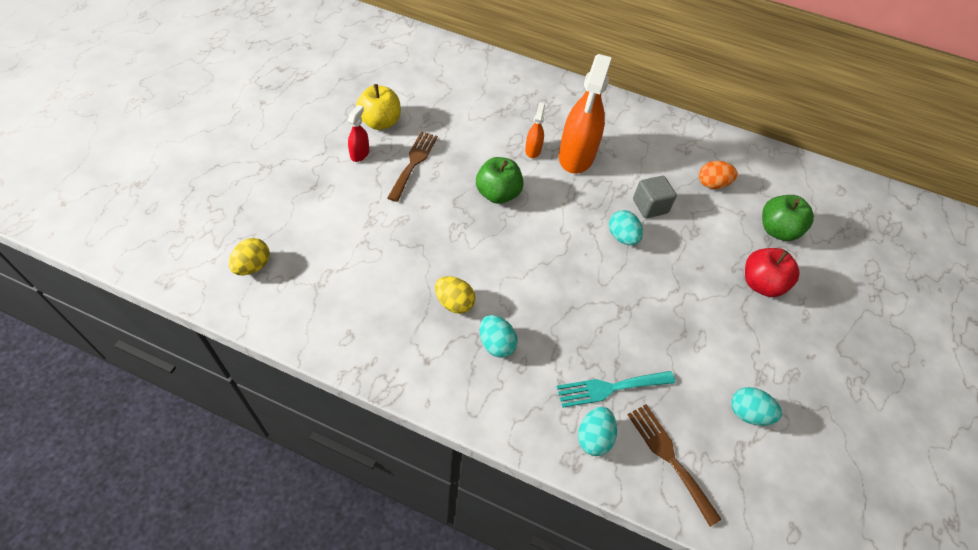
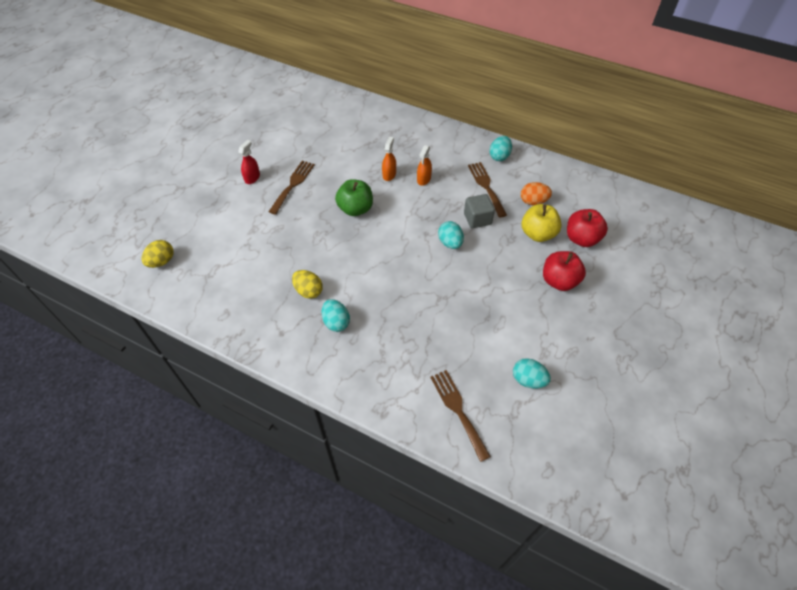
camera: 10 degrees right, 0 degrees up
yellow apple [356,84,401,130] -> yellow apple moved to [522,204,562,242]
turquoise fork [557,371,675,408] -> none
orange spray bottle [559,54,612,174] -> orange spray bottle [417,145,432,186], size x0.45
turquoise egg [578,407,617,456] -> turquoise egg moved to [489,136,512,161]
green apple [762,195,814,241] -> red apple [567,209,608,247]
none -> brown fork [468,162,507,218]

